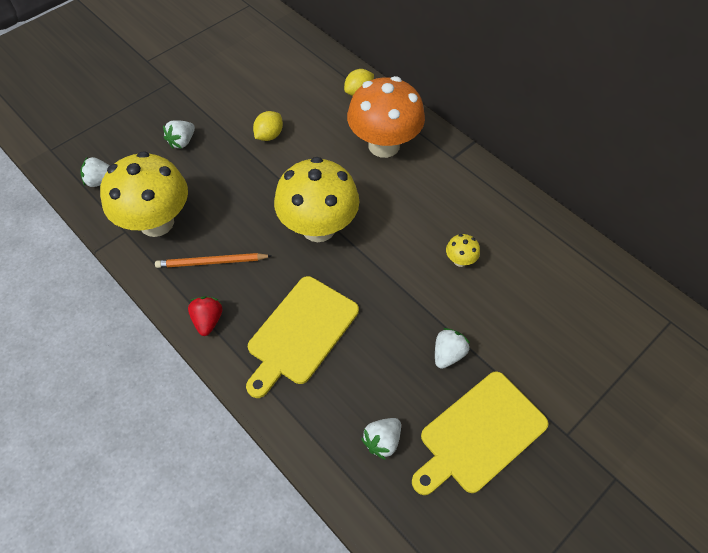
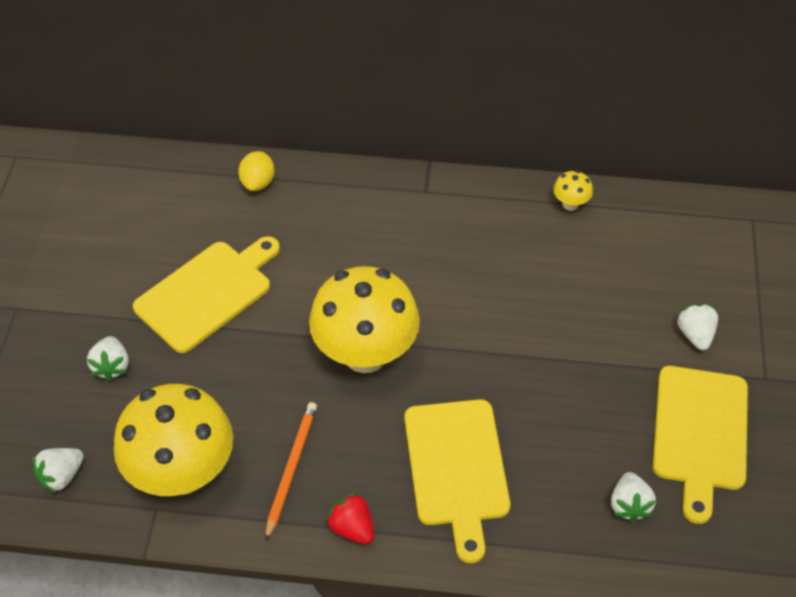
camera: 40 degrees left, 5 degrees down
orange pencil [155,253,272,268] -> orange pencil turned 150 degrees clockwise [265,402,317,541]
yellow lemon [253,111,283,141] -> yellow cutting board [133,236,280,353]
orange mushroom [347,76,425,158] -> none
white strawberry [435,328,470,369] -> white strawberry moved to [677,304,718,350]
yellow mushroom [446,234,480,267] -> yellow mushroom moved to [553,170,593,211]

